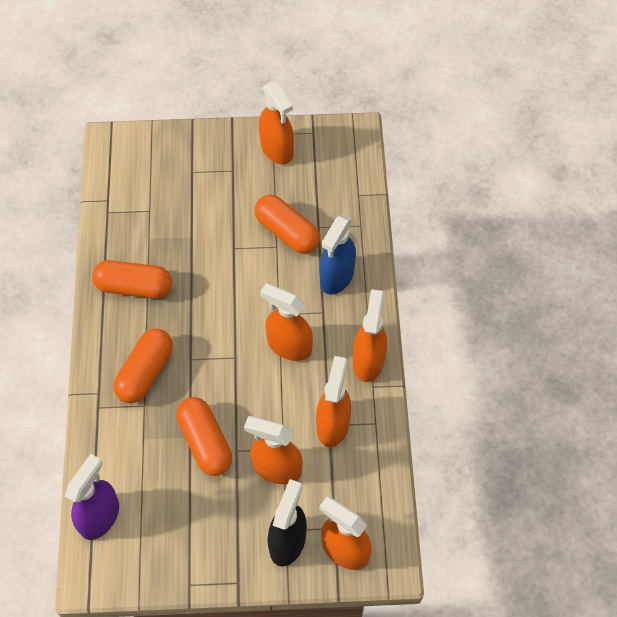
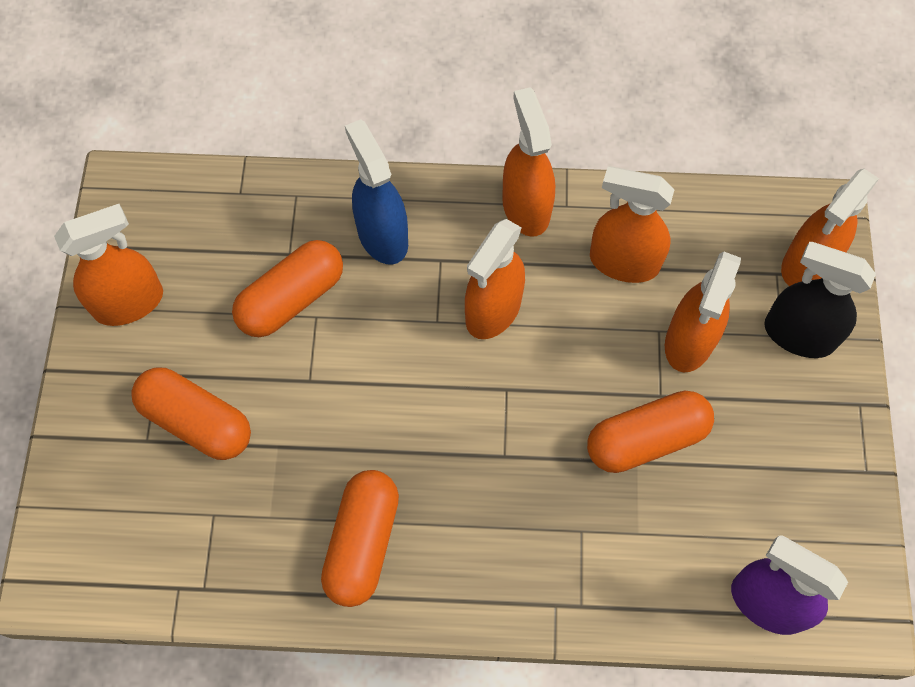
camera: 85 degrees left, 5 degrees up
orange capsule [114,328,173,403] -> orange capsule moved to [131,367,251,460]
blue spray bottle [319,214,356,294] -> blue spray bottle turned 150 degrees counterclockwise [345,119,408,265]
orange spray bottle [353,289,387,382] -> orange spray bottle turned 60 degrees clockwise [502,87,555,237]

